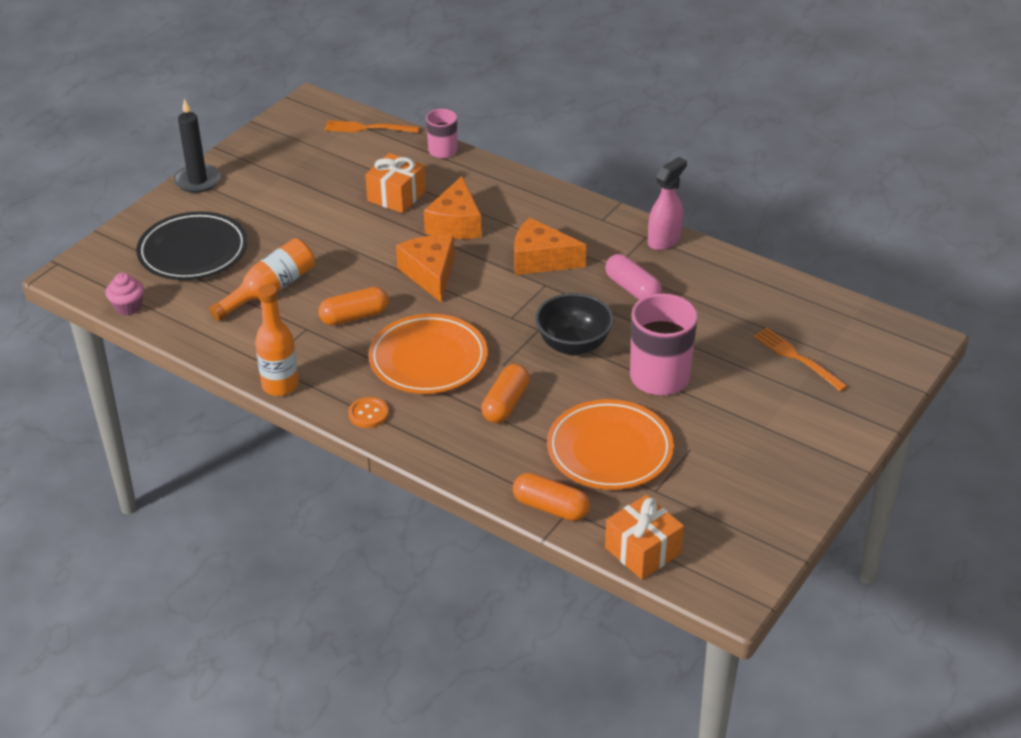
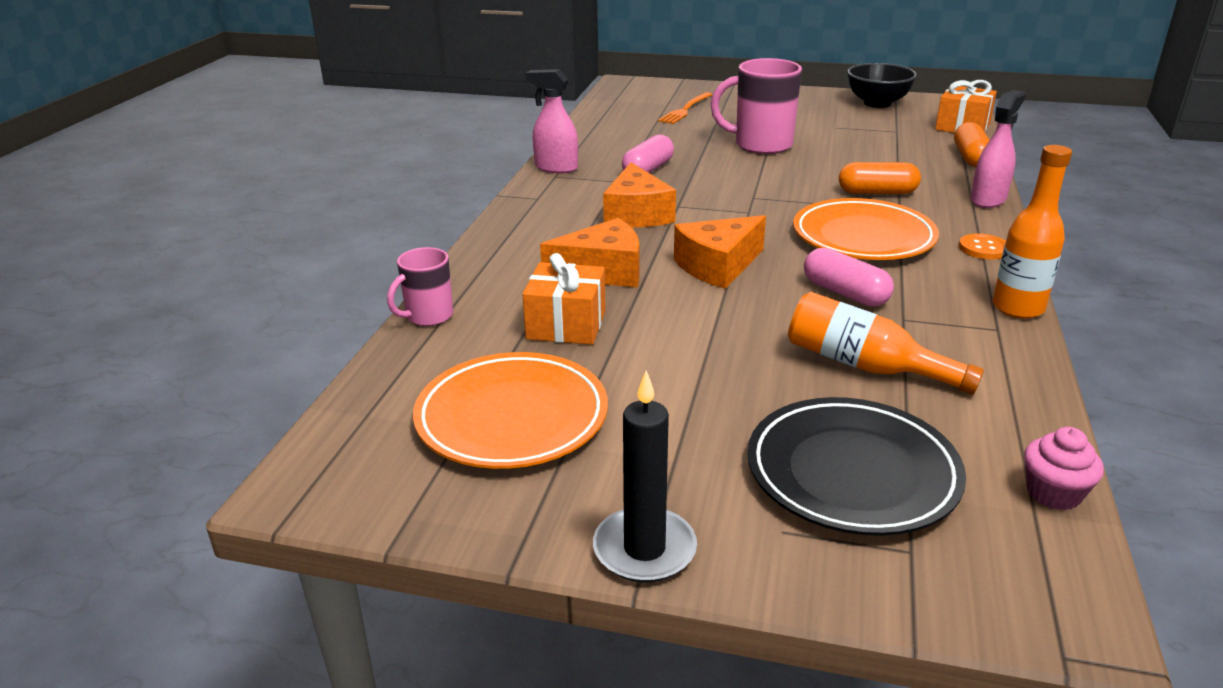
camera: 110 degrees left, 10 degrees down
orange capsule [318,287,389,326] -> pink capsule [804,247,894,307]
orange fork [324,120,420,133] -> none
black bowl [535,293,614,356] -> black bowl moved to [847,63,917,108]
orange plate [547,399,674,490] -> orange plate moved to [413,352,608,469]
none -> pink spray bottle [971,90,1026,208]

